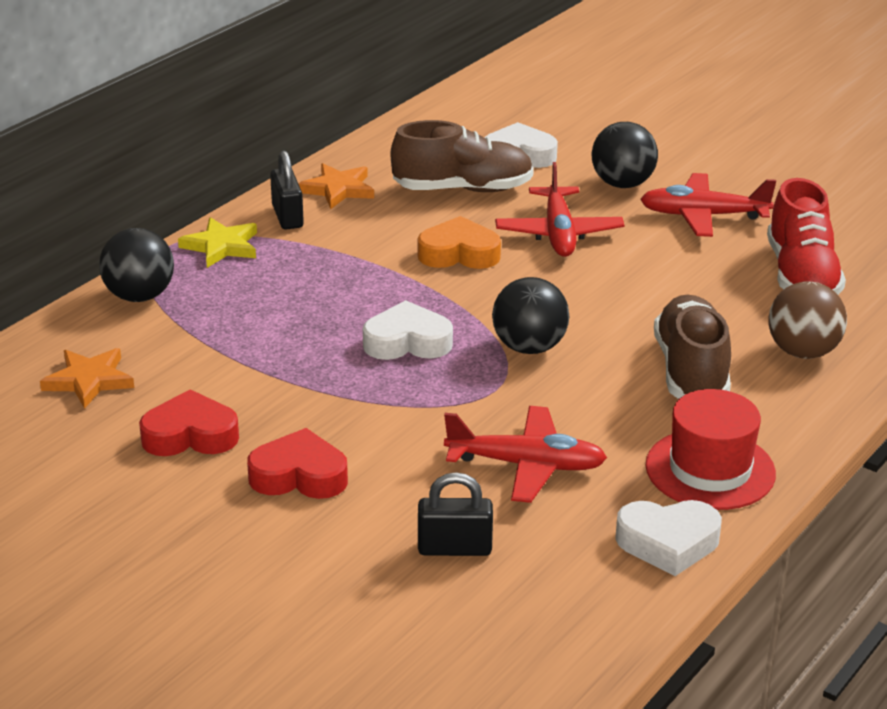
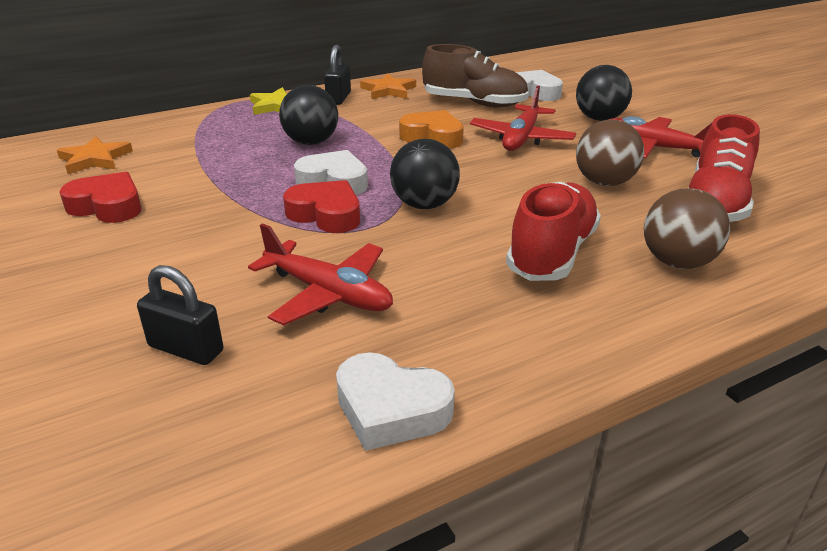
camera: 25 degrees right, 0 degrees up
black ball [99,228,174,302] -> black ball moved to [279,85,338,145]
red heart [247,428,348,499] -> red heart moved to [283,180,360,233]
red hat [645,389,776,510] -> none
brown shoe [654,295,731,399] -> red shoe [506,182,601,281]
none -> brown ball [576,119,644,186]

